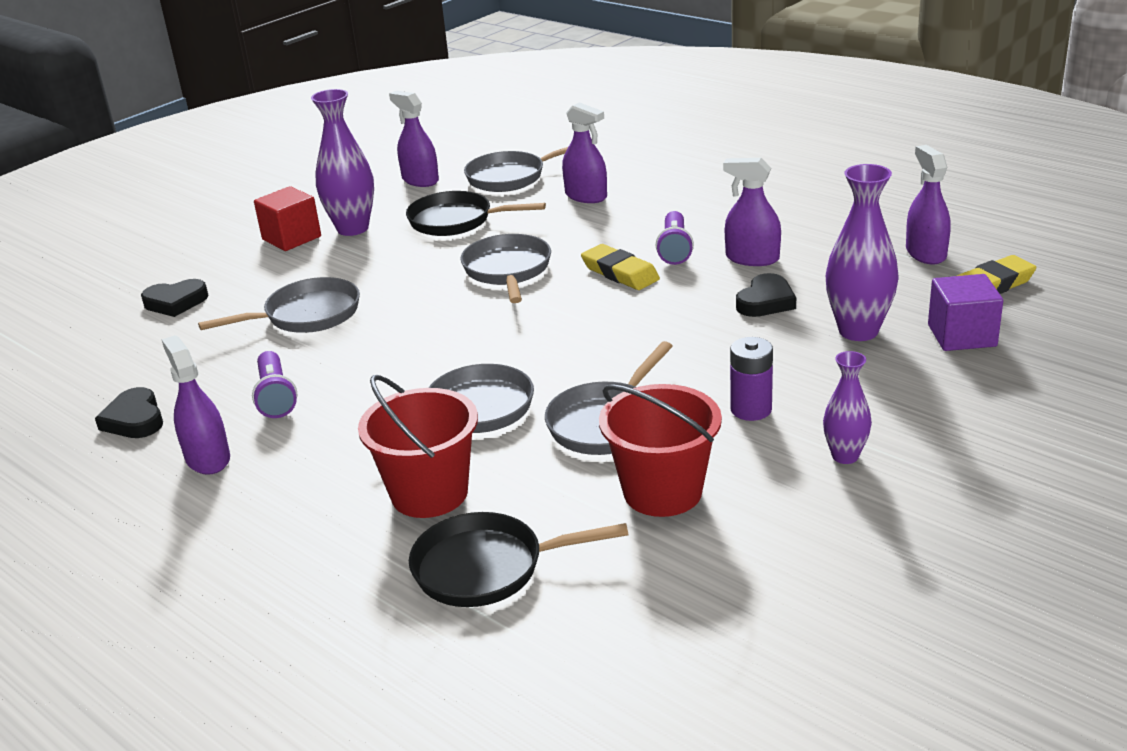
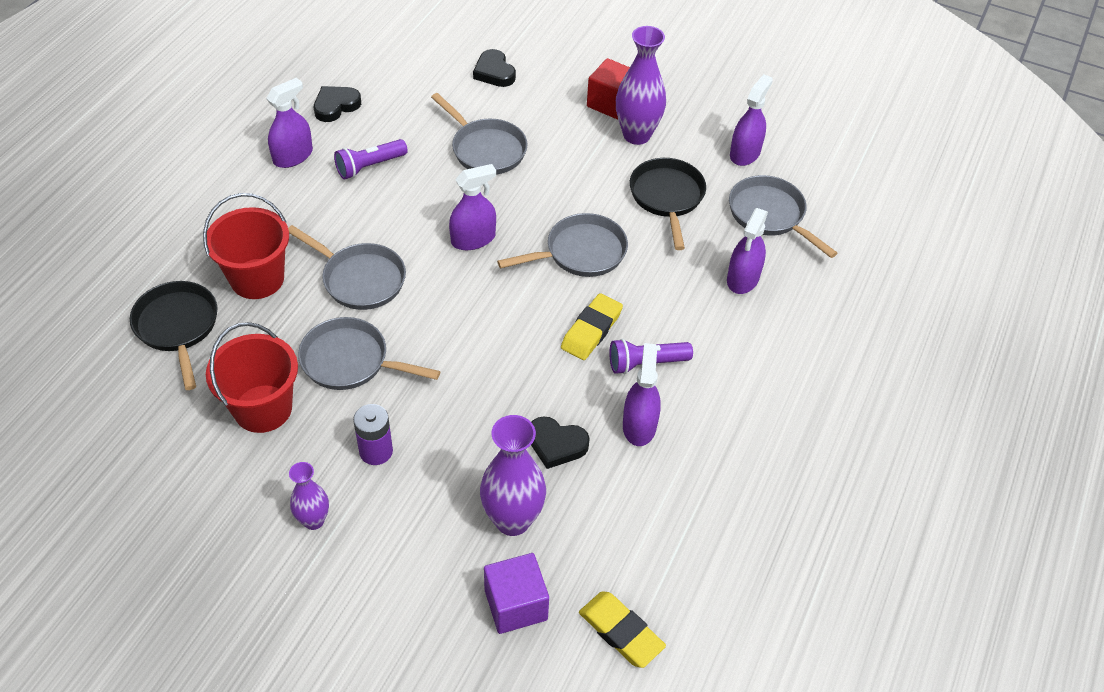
camera: 70 degrees right, 20 degrees up
purple spray bottle [906,145,951,264] -> purple spray bottle moved to [449,164,496,250]

